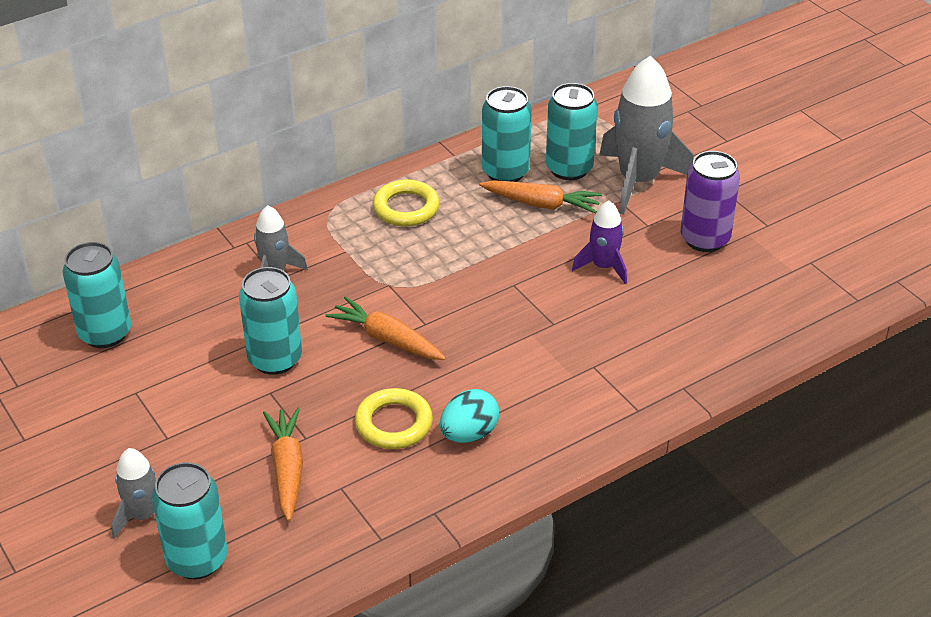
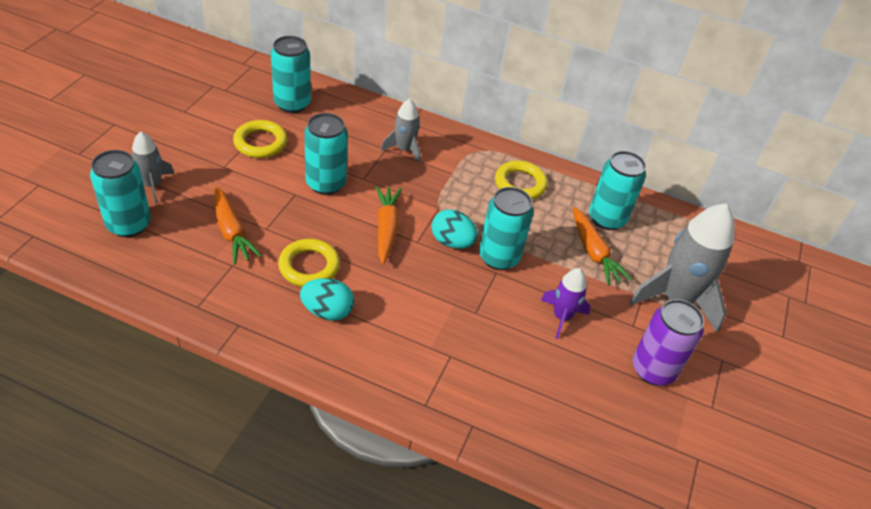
camera: 50 degrees right, 5 degrees up
orange carrot [263,407,303,521] -> orange carrot turned 105 degrees clockwise [214,186,262,265]
turquoise can [546,83,598,180] -> turquoise can moved to [479,187,533,270]
none -> yellow ring [233,120,287,158]
none -> turquoise egg [432,209,478,249]

